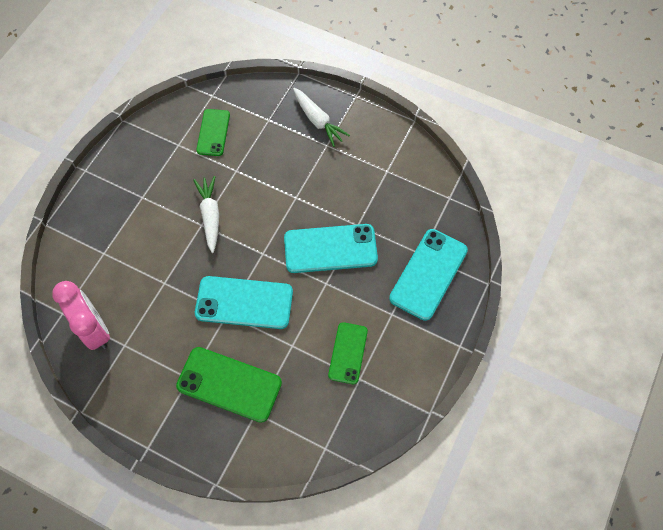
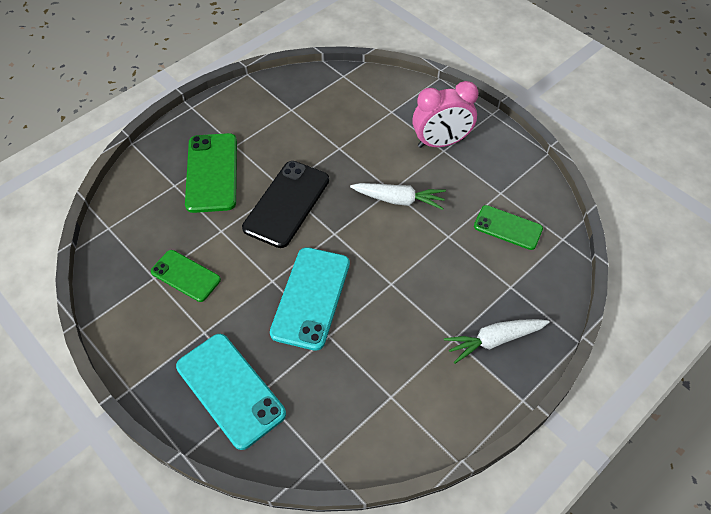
camera: 110 degrees right, 10 degrees down
pink clock [52,281,110,350] -> pink clock moved to [412,81,479,148]
green phone [176,347,282,423] -> green phone turned 45 degrees counterclockwise [185,133,237,213]
turquoise phone [195,276,293,329] -> black phone [242,161,329,248]

